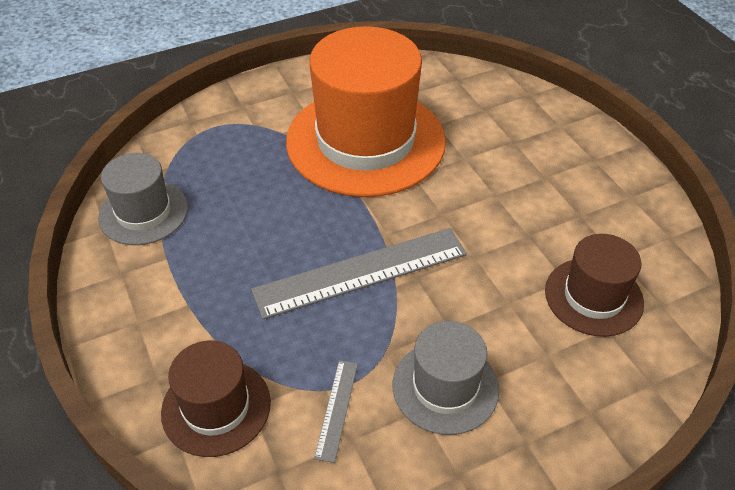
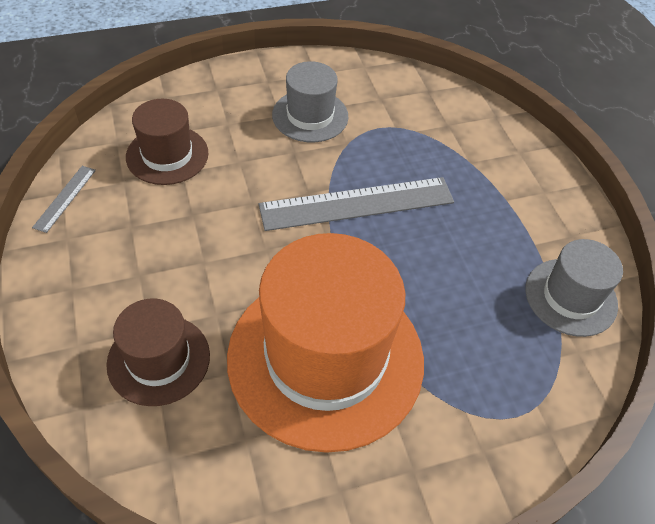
camera: 175 degrees left, 5 degrees up
brown hat [161,340,271,457] -> brown hat moved to [106,299,210,406]
grey ruler [314,360,358,463] -> grey ruler moved to [32,166,96,233]

